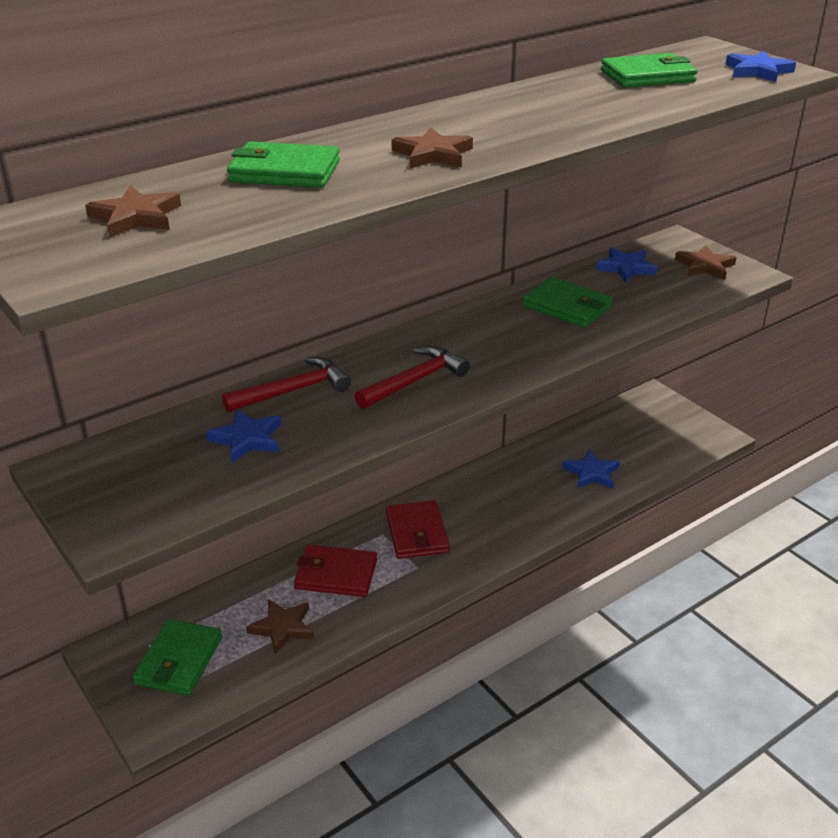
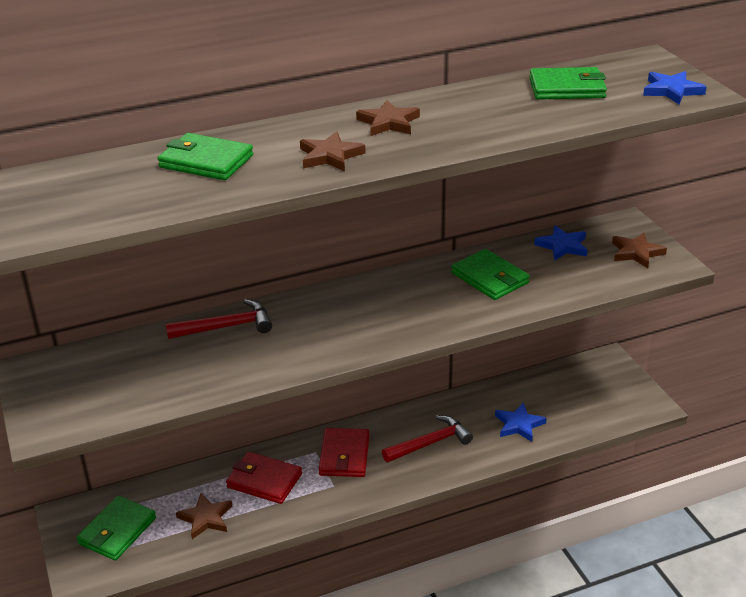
camera: 15 degrees right, 0 degrees up
brown star [85,186,181,238] -> brown star moved to [356,100,420,136]
blue star [206,409,282,463] -> none
red hammer [355,346,470,409] -> red hammer moved to [382,415,473,462]

